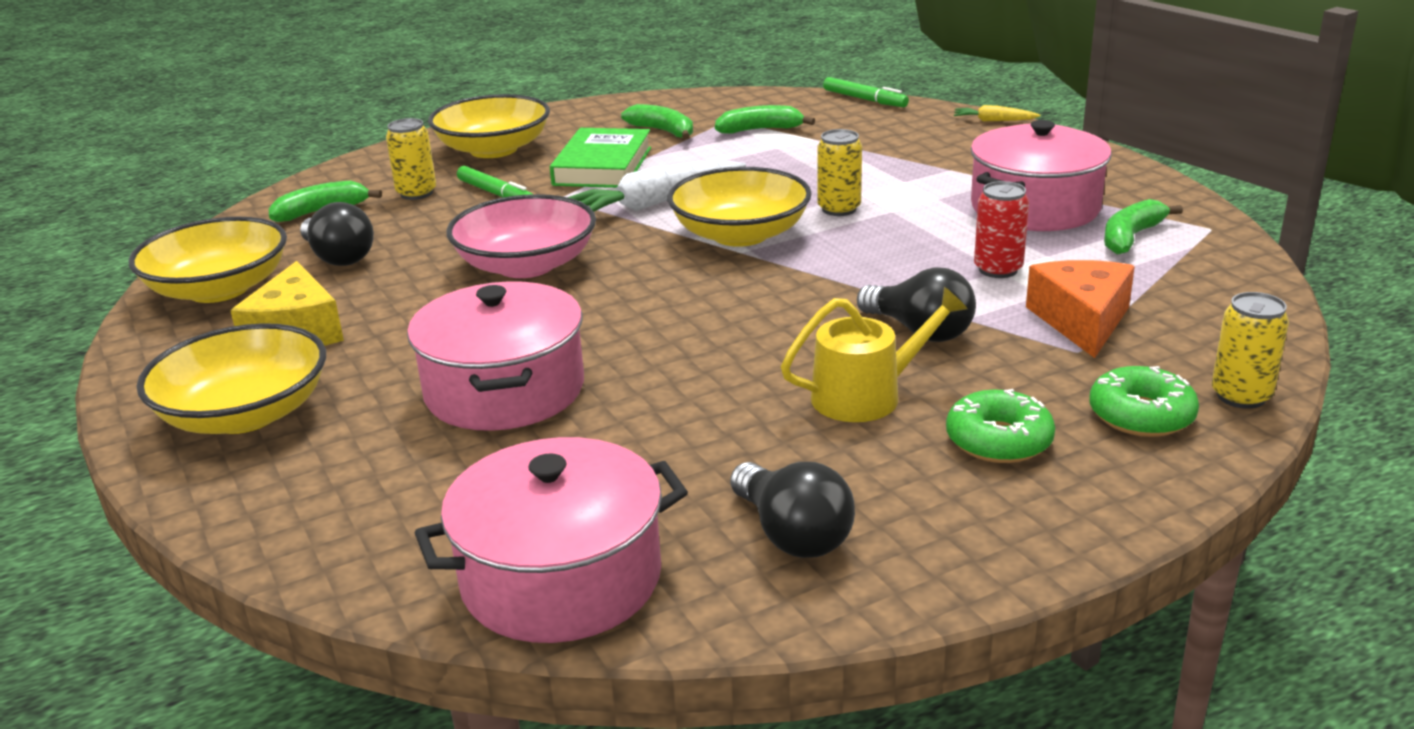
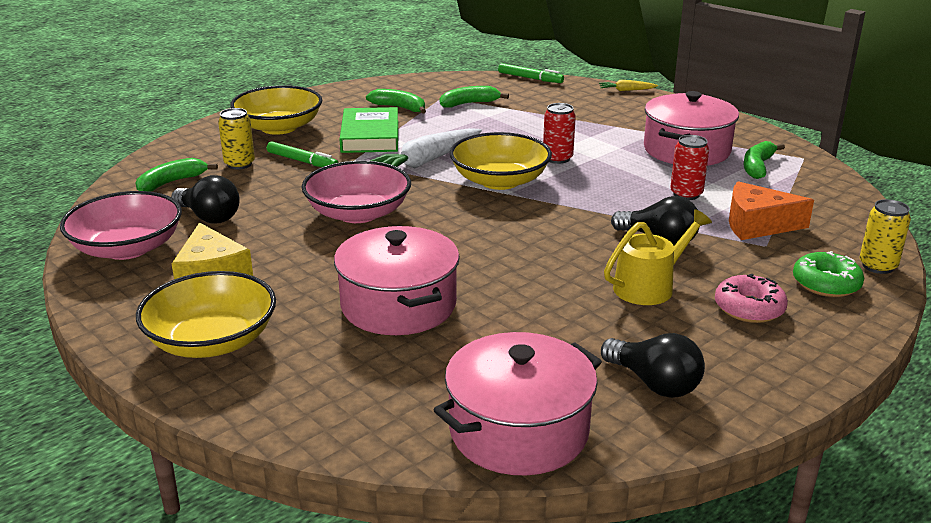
camera: 15 degrees left, 0 degrees up
yellow bowl [128,217,287,303] -> pink bowl [60,191,182,260]
yellow can [817,129,862,216] -> red can [543,103,576,164]
green donut [946,389,1055,463] -> pink donut [715,274,788,323]
orange cheese [1026,260,1135,358] -> orange cheese turned 75 degrees counterclockwise [729,181,814,240]

